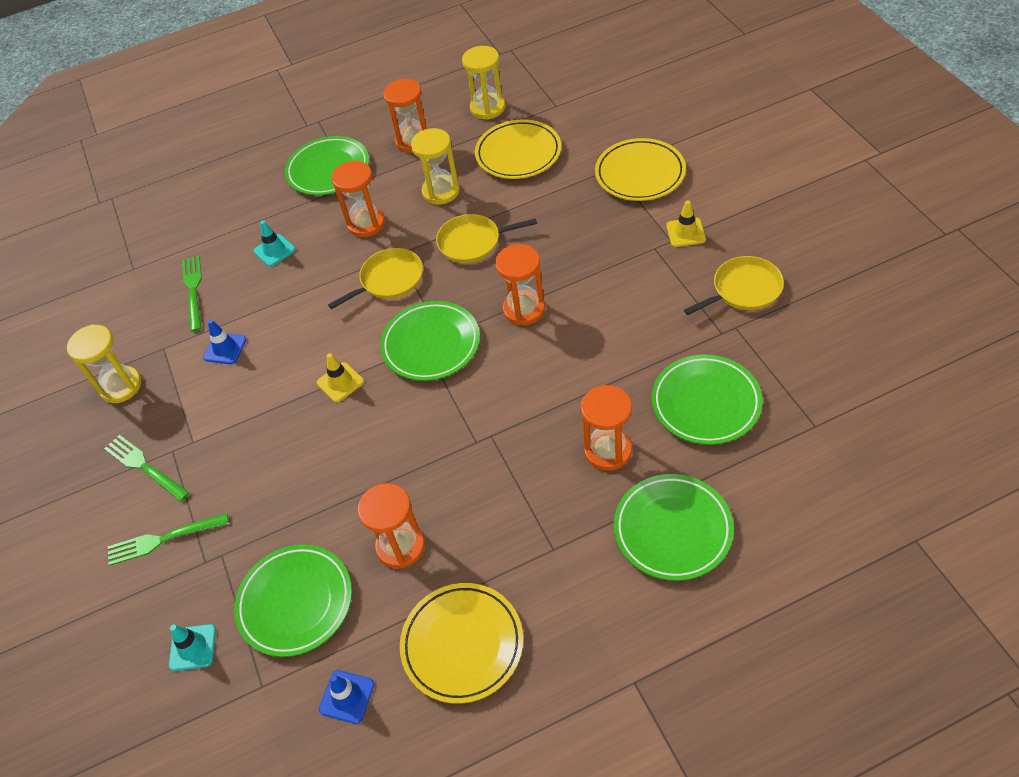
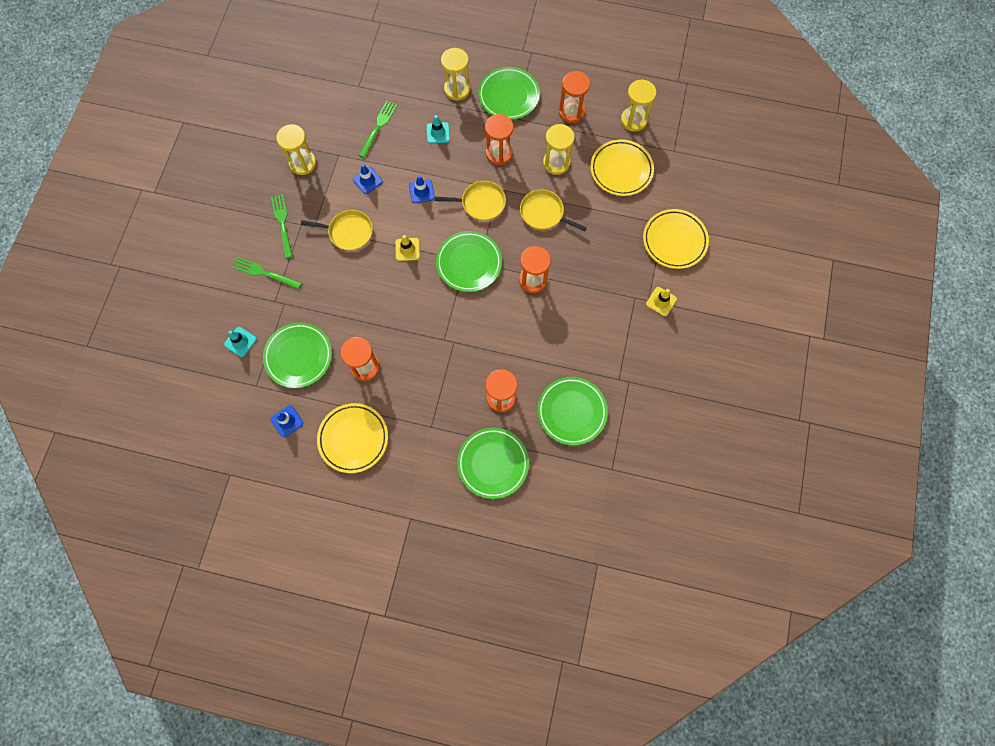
camera: 30 degrees right, 20 degrees up
yellow pan [684,256,784,315] -> yellow pan moved to [301,210,373,251]
none -> blue traffic cone [409,175,435,203]
none -> yellow hourglass [441,48,470,101]

